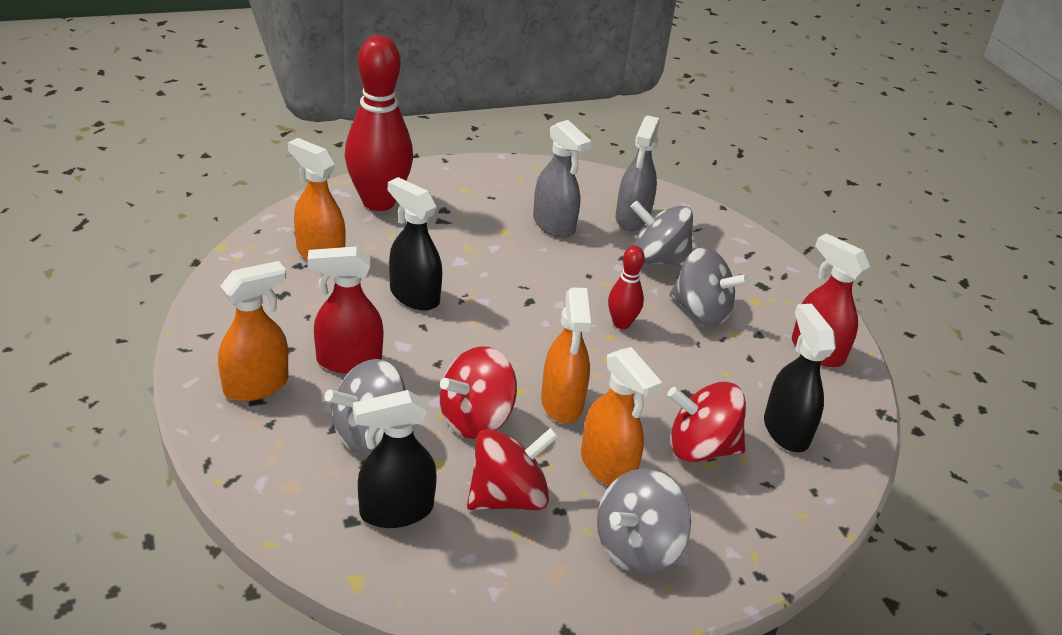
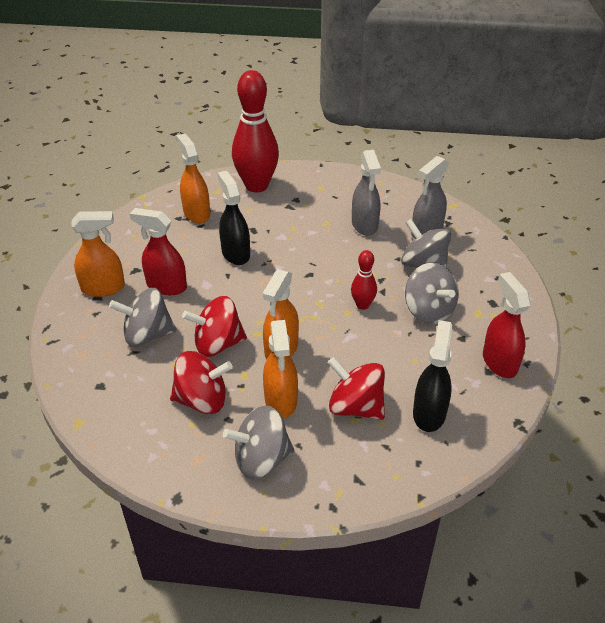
camera: 30 degrees right, 5 degrees up
black spray bottle [353,390,437,528] -> none

